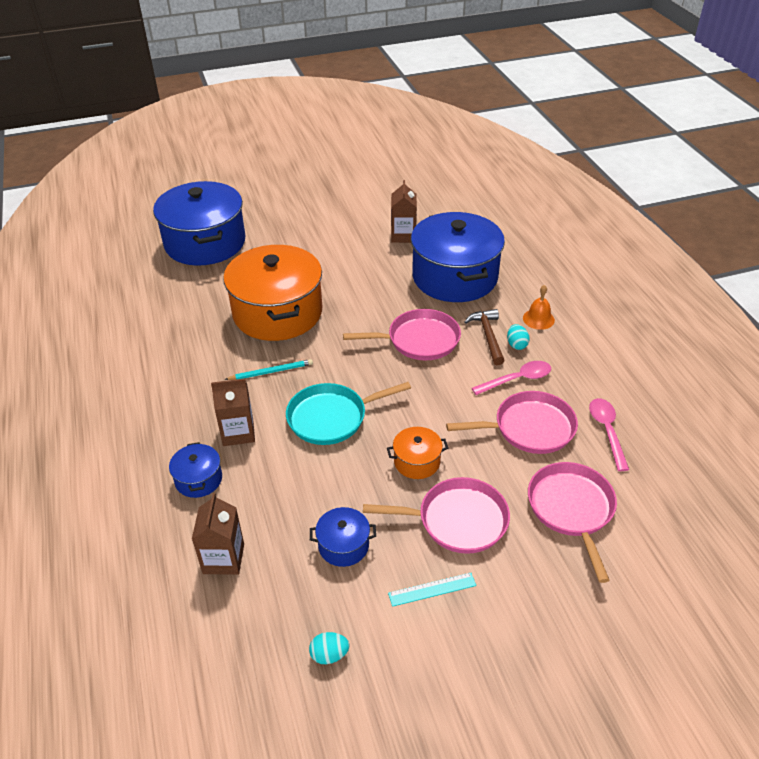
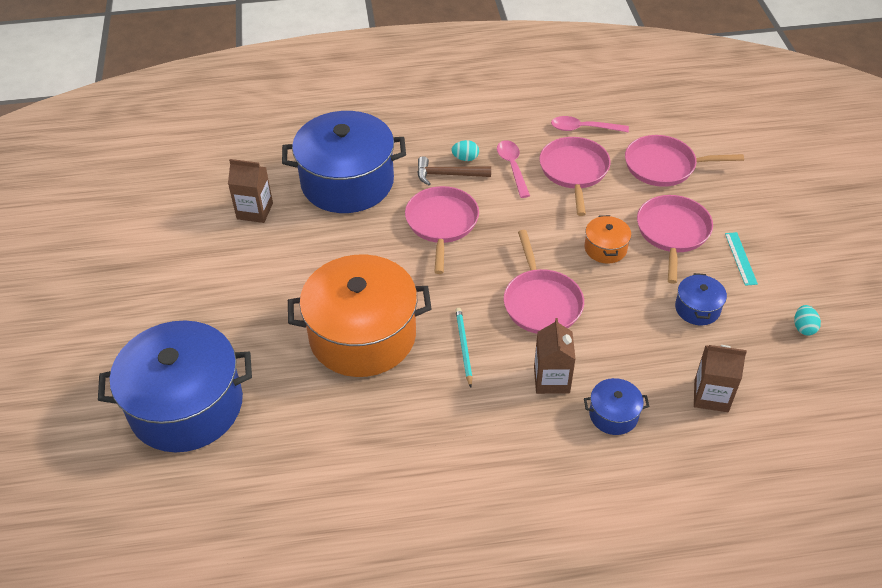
camera: 80 degrees left, 5 degrees up
turquoise pan [286,382,411,445] -> pink pan [504,230,584,334]
orange bell [523,285,555,330] -> none

